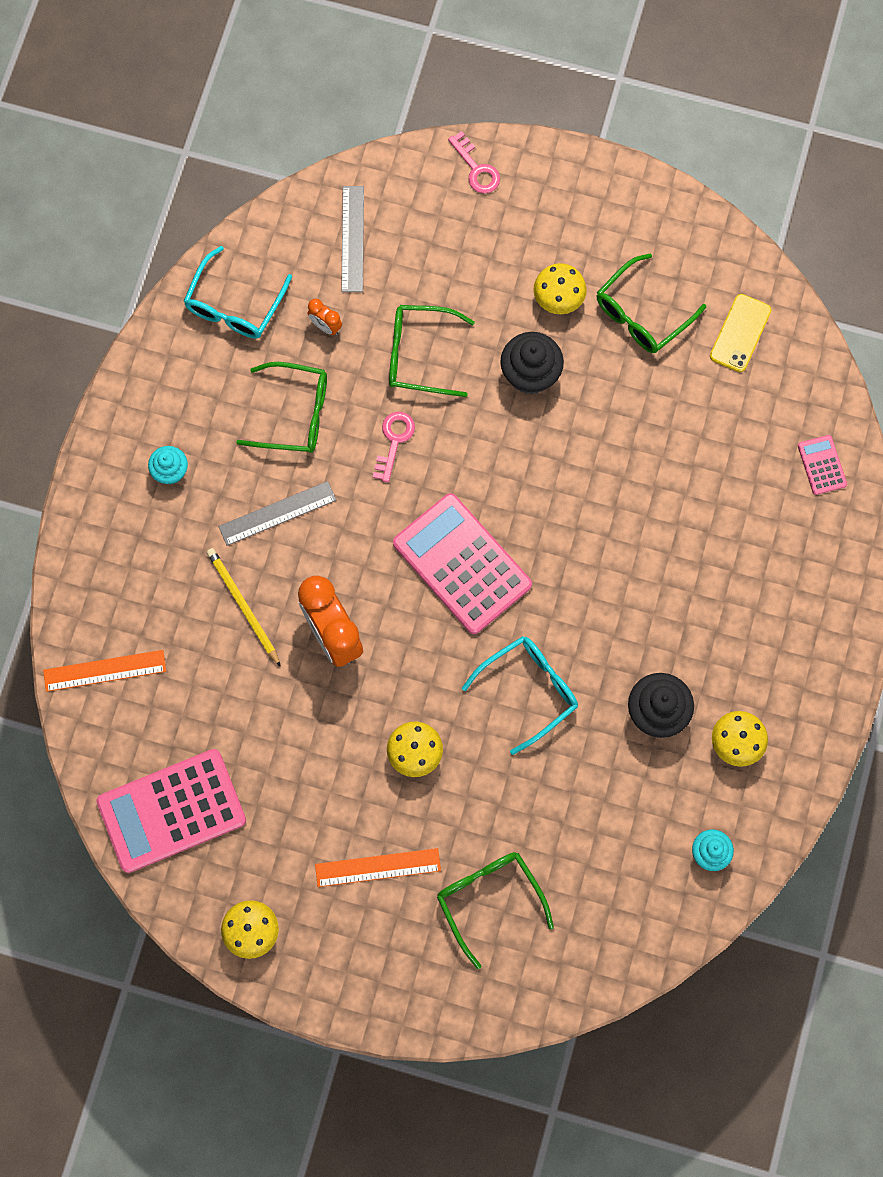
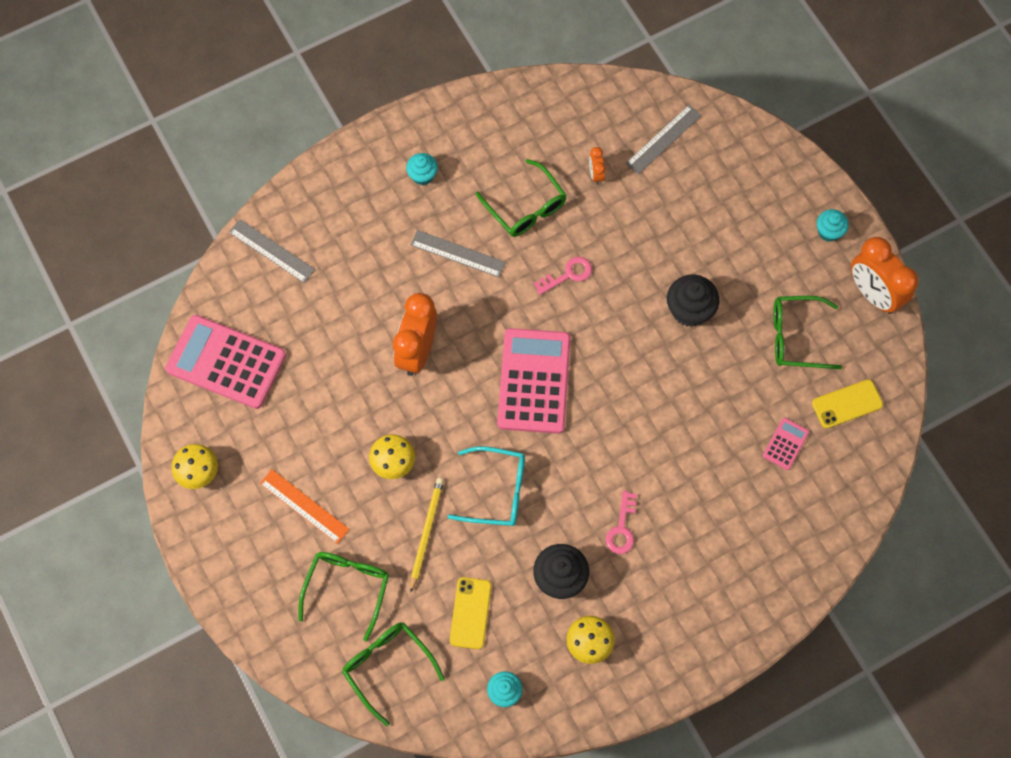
camera: 45 degrees right, 5 degrees down
orange ruler [43,650,166,692] -> grey ruler [229,219,315,283]
turquoise glasses [184,246,292,339] -> none
yellow pencil [207,548,281,667] -> yellow pencil moved to [410,478,444,593]
green glasses [389,305,475,397] -> green glasses moved to [342,622,445,726]
pink key [448,131,500,193] -> pink key moved to [605,491,637,554]
yellow mushroom [533,263,587,314] -> none
pink calculator [798,435,847,495] -> pink calculator moved to [763,418,809,470]
none -> yellow phone [450,577,491,649]
none -> turquoise cupcake [817,209,849,242]
none -> orange clock [851,237,918,314]

